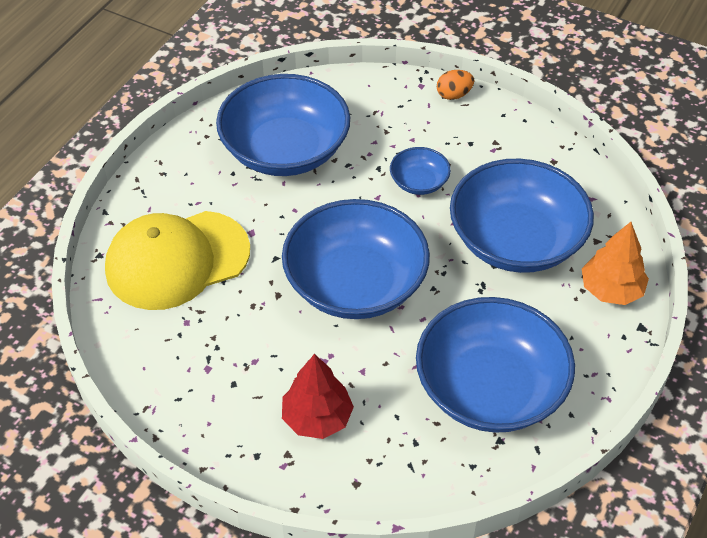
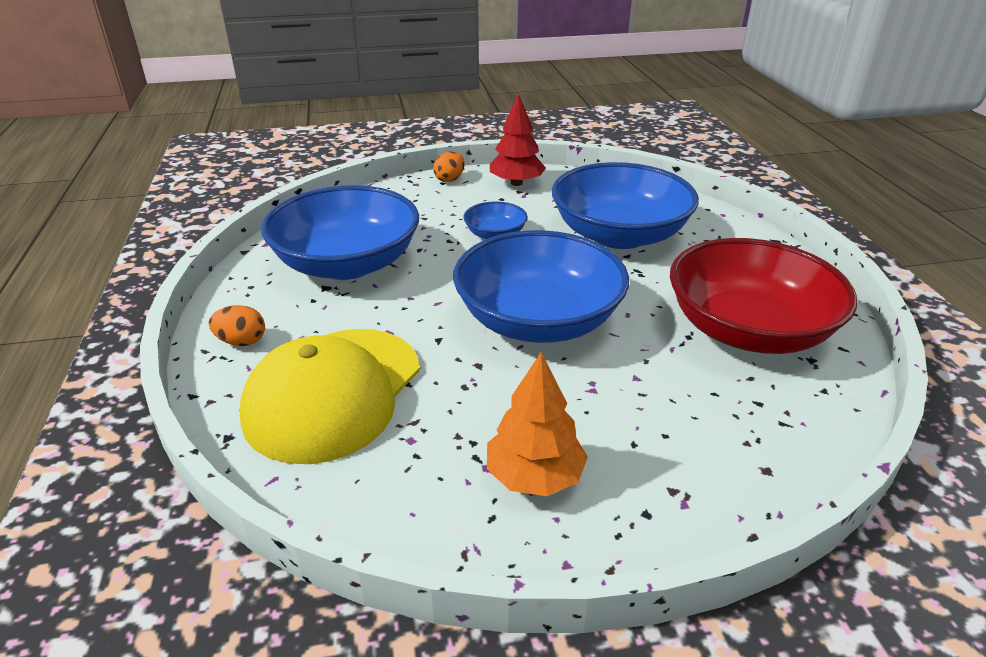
camera: 40 degrees left, 15 degrees down
red tree [282,354,354,439] -> red tree moved to [490,94,546,186]
blue bowl [416,297,575,433] -> red bowl [670,238,857,354]
orange tree [582,222,649,305] -> orange tree moved to [487,352,588,496]
none -> orange egg [209,305,265,346]

